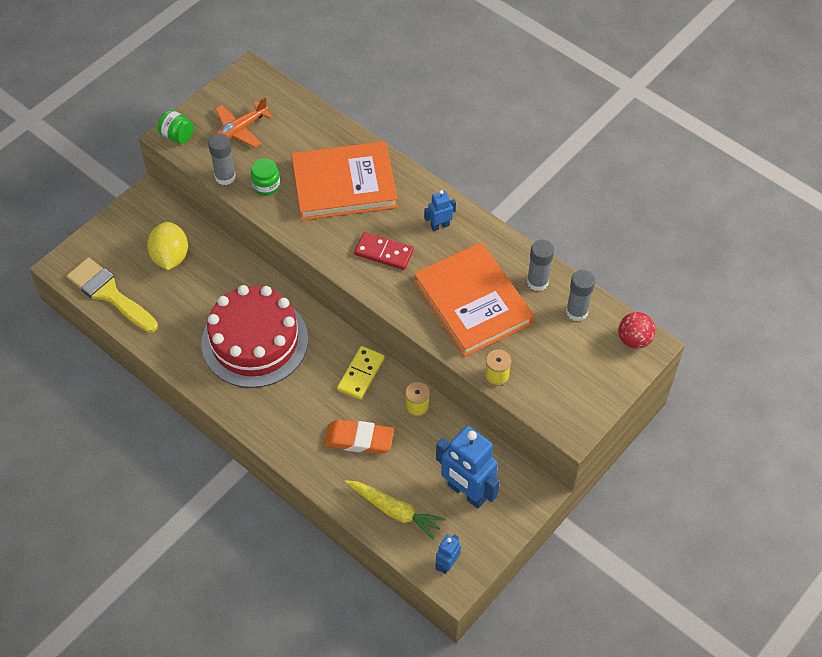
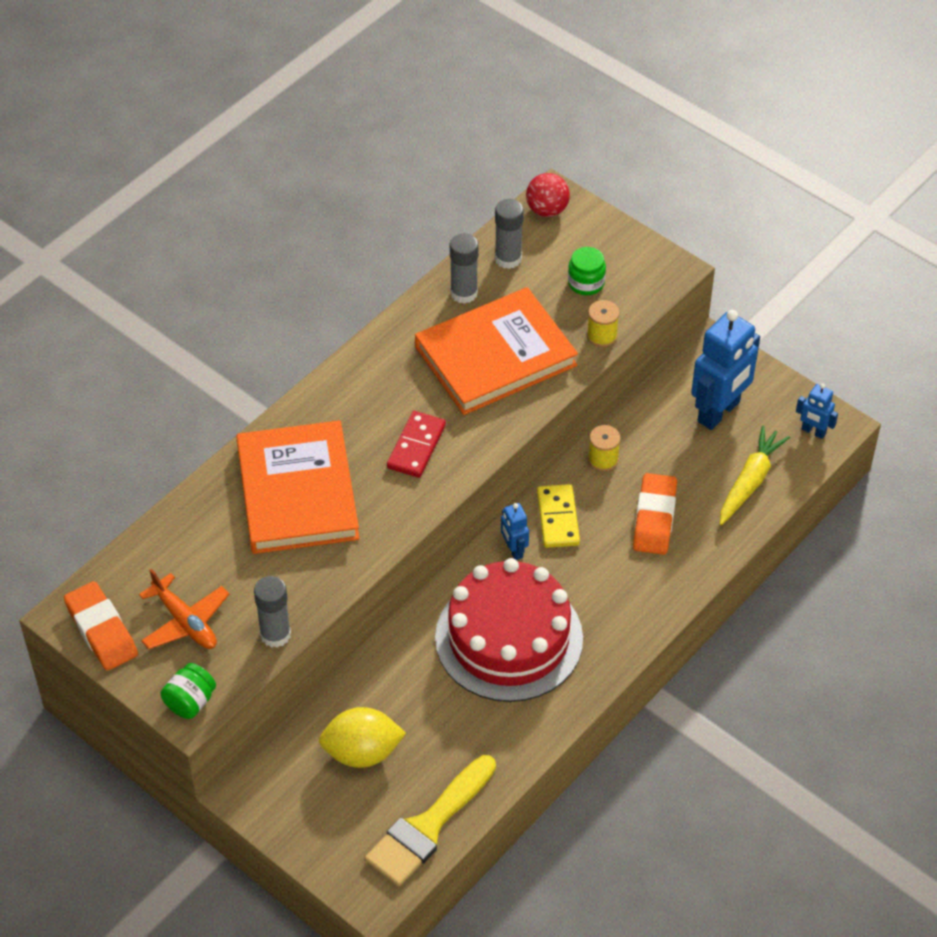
camera: 90 degrees left, 5 degrees down
green jar [251,158,280,195] -> green jar moved to [568,247,606,295]
yellow domino [337,346,385,400] -> yellow domino turned 60 degrees clockwise [537,484,580,548]
blue robot [424,190,456,231] -> blue robot moved to [501,503,529,560]
none -> orange eraser [64,581,138,671]

